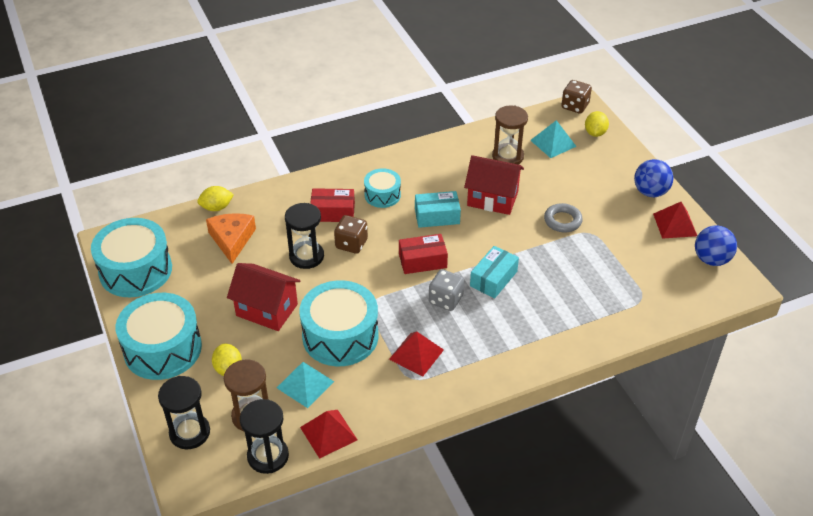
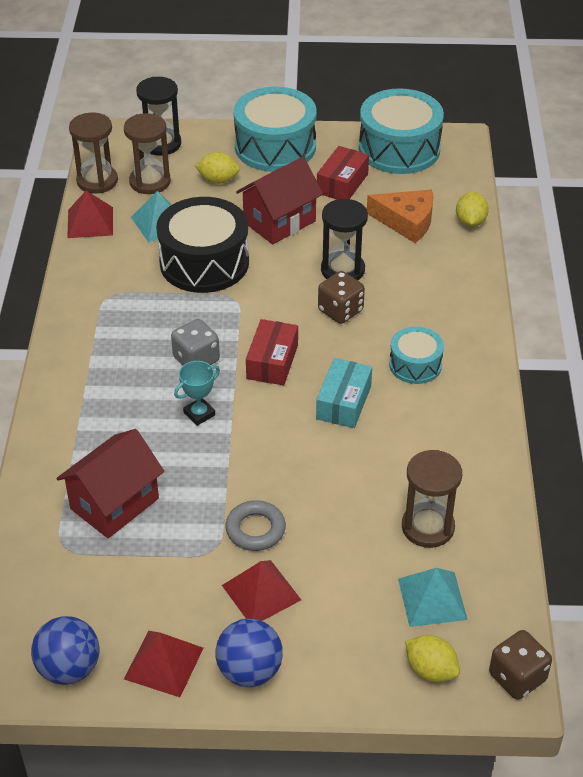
camera: 115 degrees right, 0 degrees up
black hourglass [240,399,289,474] -> brown hourglass [69,113,118,193]
turquoise drum [299,280,378,366] -> black drum [156,197,249,293]
red box [310,188,355,222] -> red box moved to [317,146,369,199]
red pyramid [389,331,444,376] -> red pyramid moved to [222,560,301,621]
red house [464,155,524,215] -> red house moved to [56,429,164,538]
turquoise box [470,246,519,298] -> turquoise trophy [174,361,220,426]

